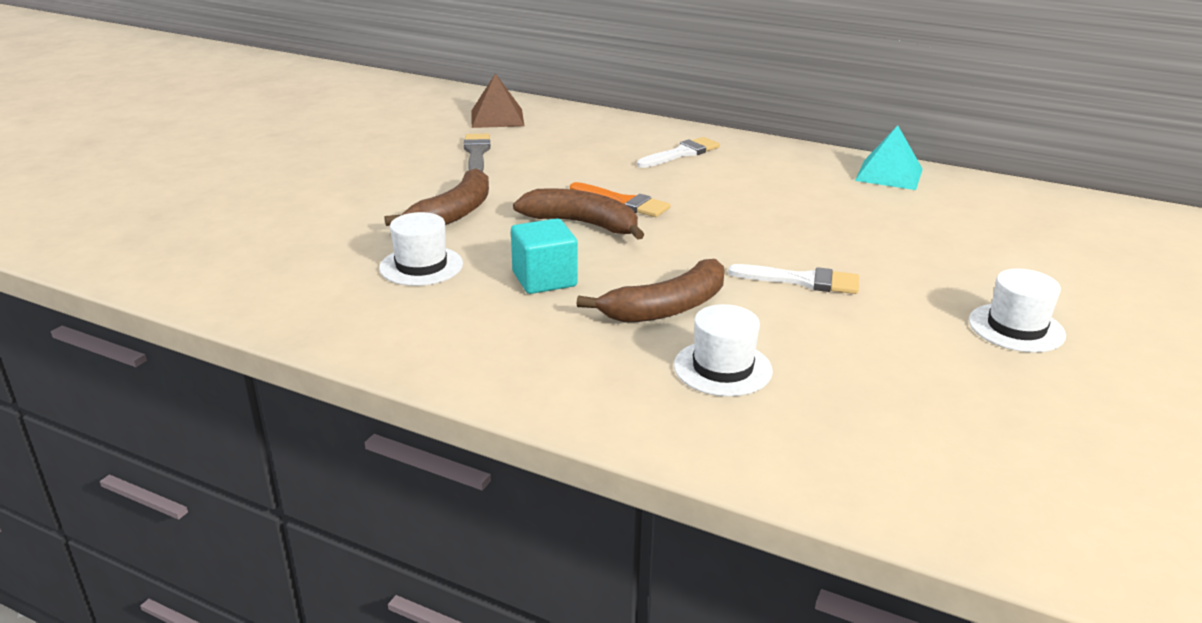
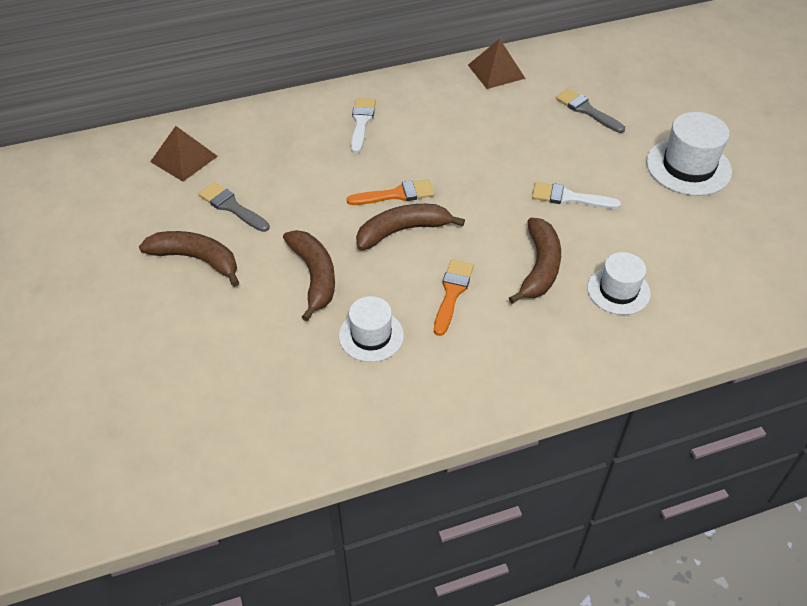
camera: 45 degrees left, 20 degrees up
turquoise cube [511,218,577,294] -> orange brush [434,260,474,336]
white brush [728,264,859,294] -> white brush turned 135 degrees counterclockwise [532,182,621,209]
turquoise pyramid [855,125,923,190] -> brown pyramid [468,39,526,89]
white hat [969,269,1066,353] -> white hat [646,112,732,196], size x1.52
none -> brown banana [139,231,239,287]
none -> grey brush [556,88,625,133]

